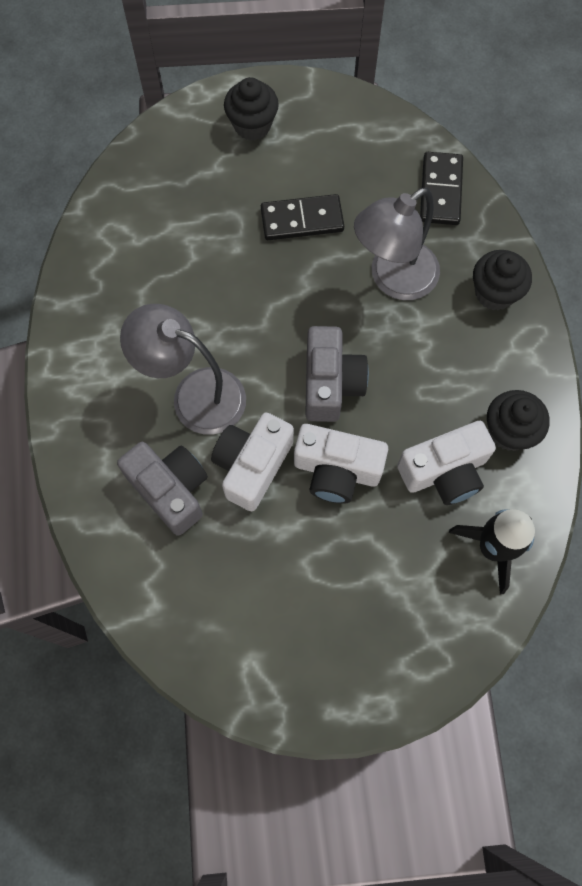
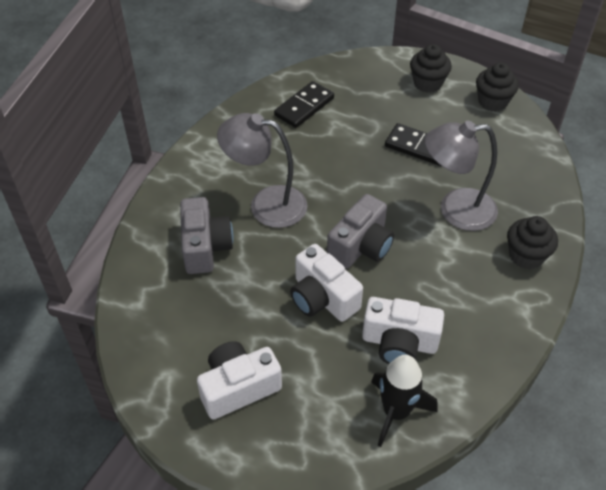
camera: 35 degrees right, 20 degrees down
grey lamp [120,304,246,434] -> grey lamp turned 45 degrees counterclockwise [217,113,307,228]
white camera [211,412,294,511] -> white camera moved to [197,341,282,420]
black domino [420,152,463,225] -> black domino moved to [274,81,334,128]
black cupcake [487,390,550,451] -> black cupcake moved to [476,62,519,112]

